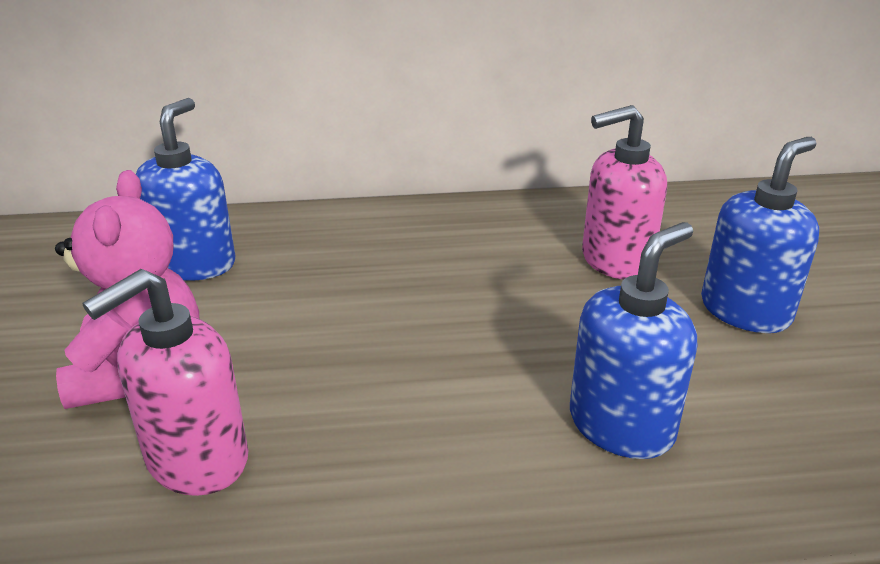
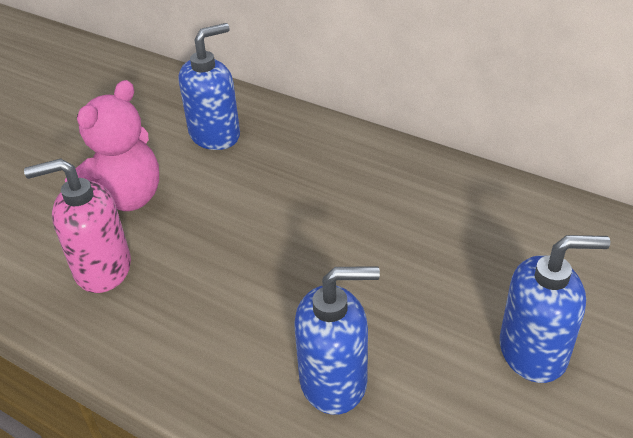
camera: 40 degrees right, 10 degrees up
pink soap dispenser [582,105,667,279] -> none

